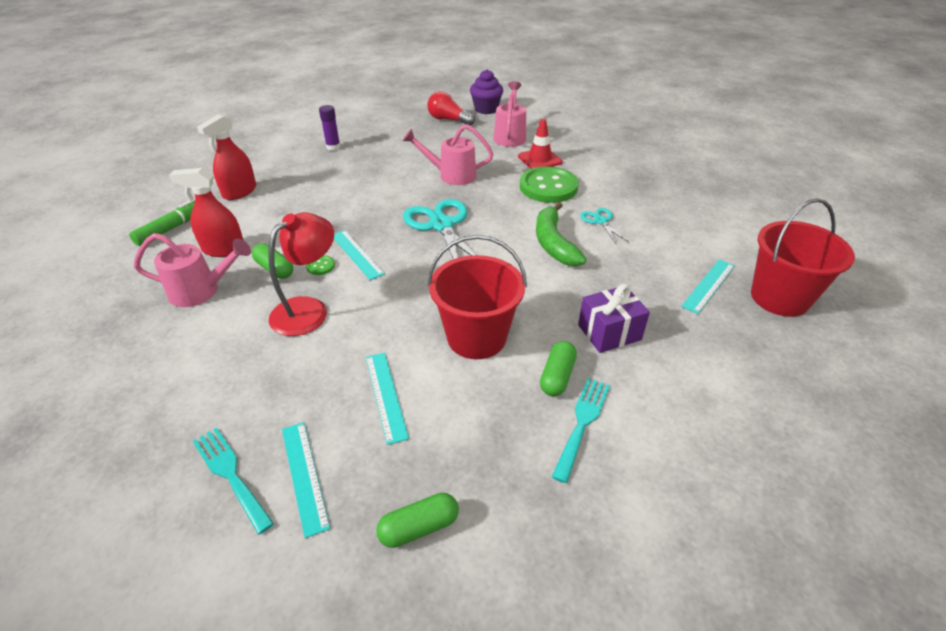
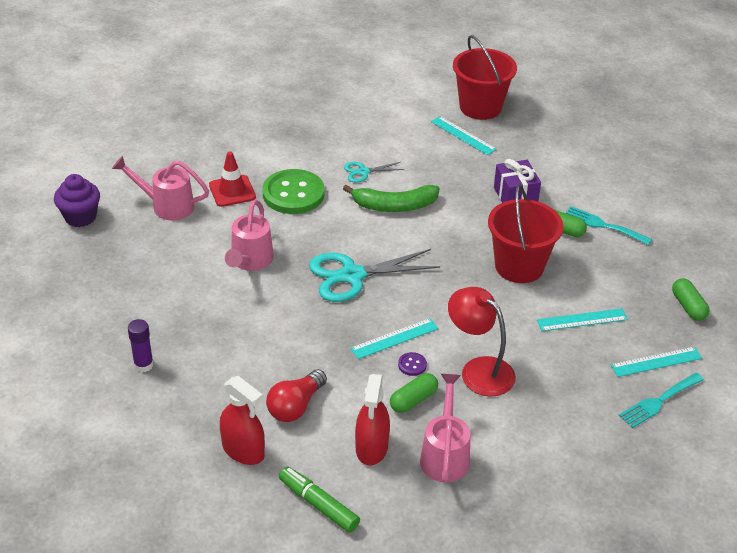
camera: 85 degrees left, 0 degrees up
green button [306,255,335,275] -> purple button [398,352,427,376]
red light bulb [427,91,475,125] -> red light bulb moved to [266,369,327,422]

